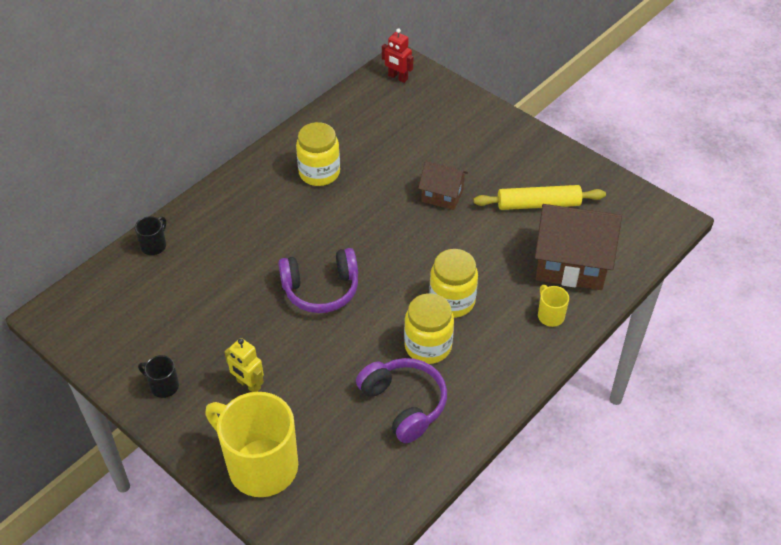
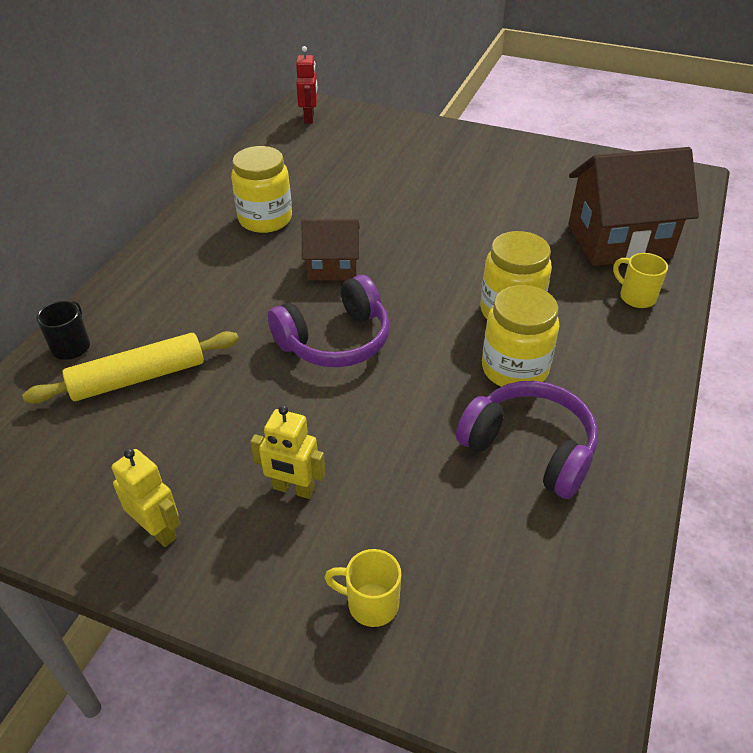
camera: 20 degrees left, 5 degrees down
black mug [138,355,179,398] -> yellow robot [112,448,180,547]
yellow mug [205,392,298,497] -> yellow mug [324,549,401,627], size x0.43
red robot [382,28,413,83] -> red robot turned 105 degrees counterclockwise [296,46,318,123]
brown house [418,161,468,210] -> brown house moved to [302,219,360,281]
yellow rolling pin [473,185,606,210] -> yellow rolling pin moved to [22,331,239,404]

